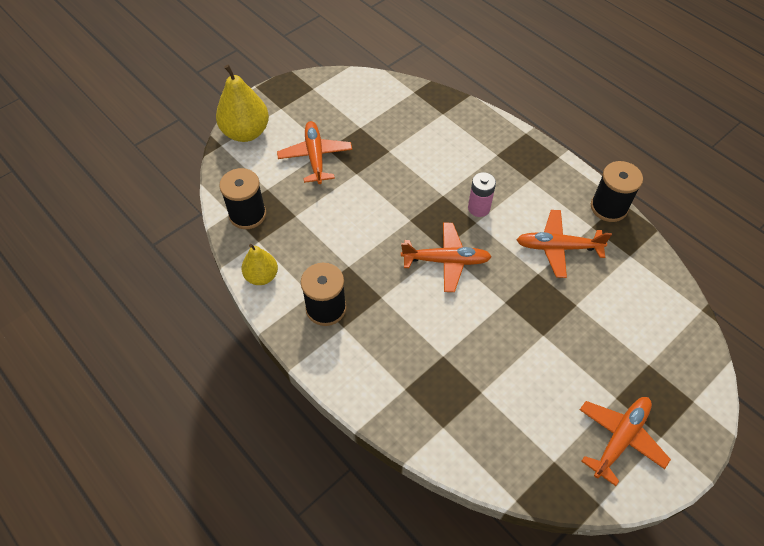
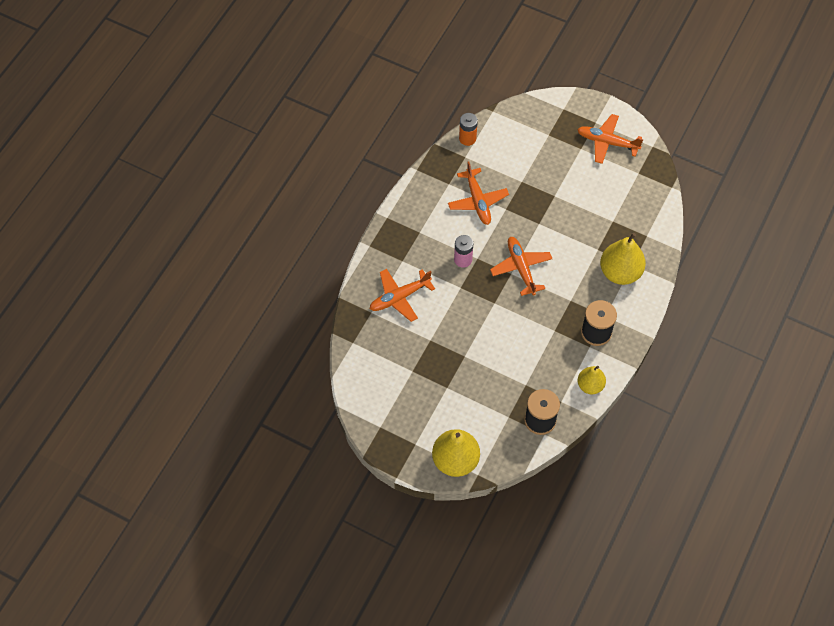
camera: 110 degrees left, 5 degrees up
orange plane [277,121,352,184] -> orange plane moved to [370,269,435,322]
black spool [591,161,643,222] -> none
none -> orange battery [459,113,478,146]
none -> yellow pear [600,233,646,285]

